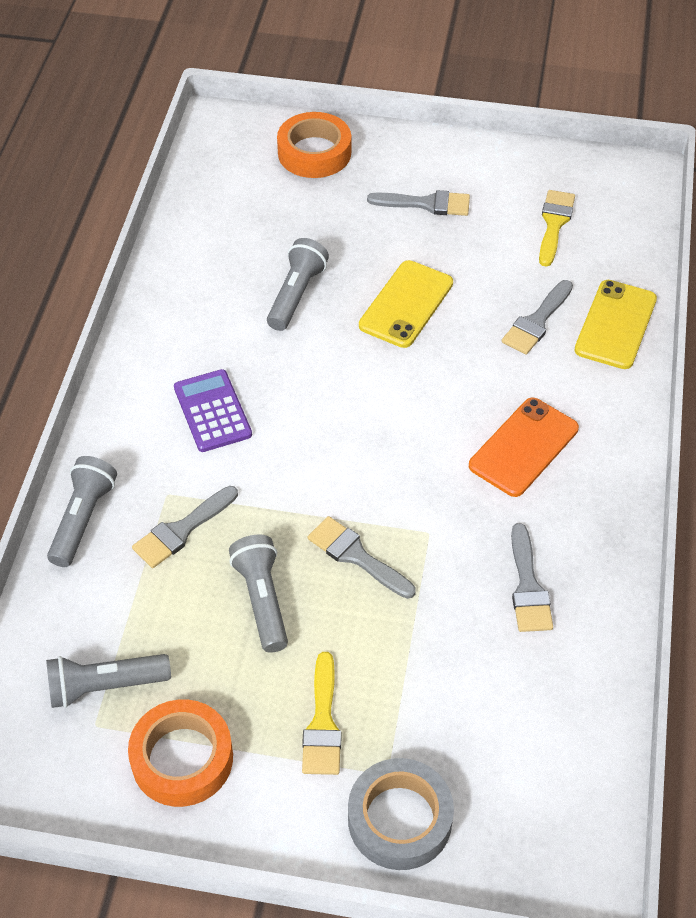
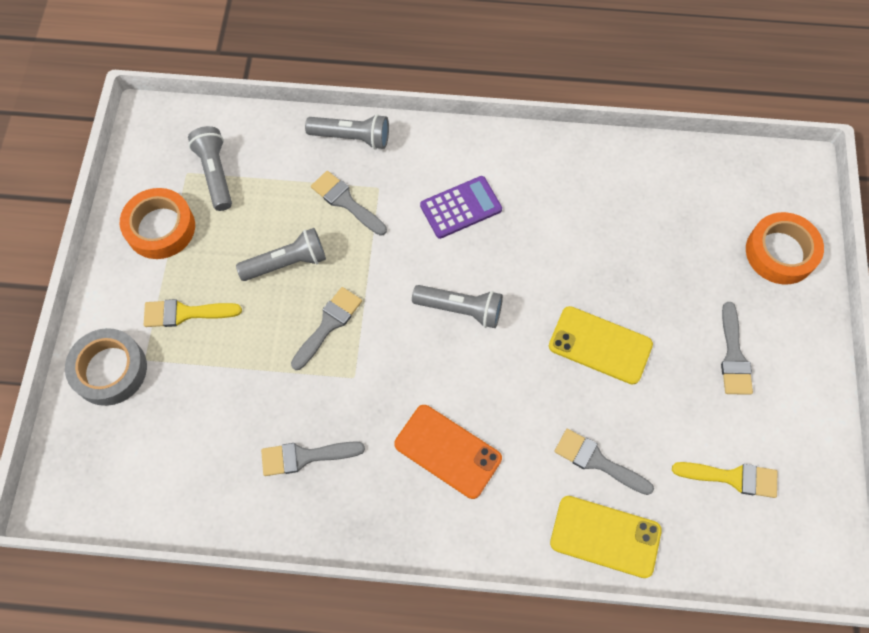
camera: 85 degrees right, 15 degrees up
grey flashlight [267,238,329,331] -> grey flashlight moved to [412,285,503,328]

